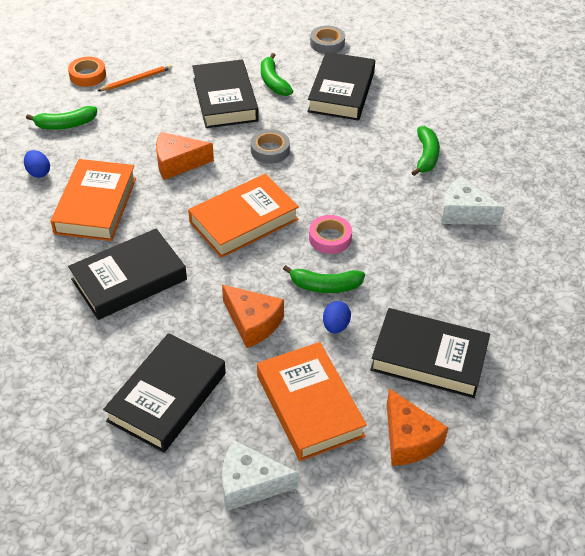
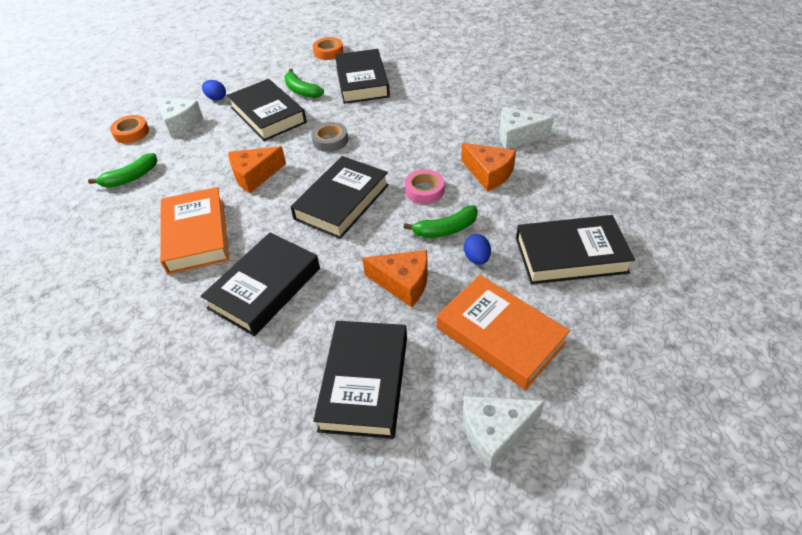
camera: 20 degrees left, 0 degrees up
blue egg [24,150,50,178] -> blue egg moved to [202,80,226,101]
orange pencil [98,64,172,91] -> white cheese [155,97,203,138]
orange book [188,174,299,258] -> black book [290,156,389,239]
grey tape [310,26,345,54] -> orange tape [313,37,343,60]
orange cheese [387,388,448,466] -> orange cheese moved to [461,143,516,192]
green banana [411,126,440,176] -> none

